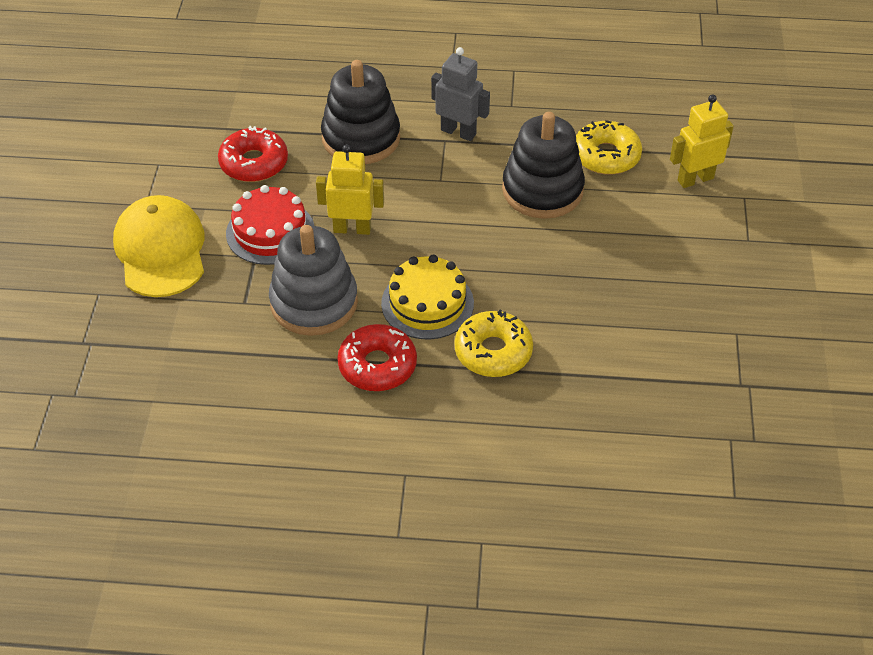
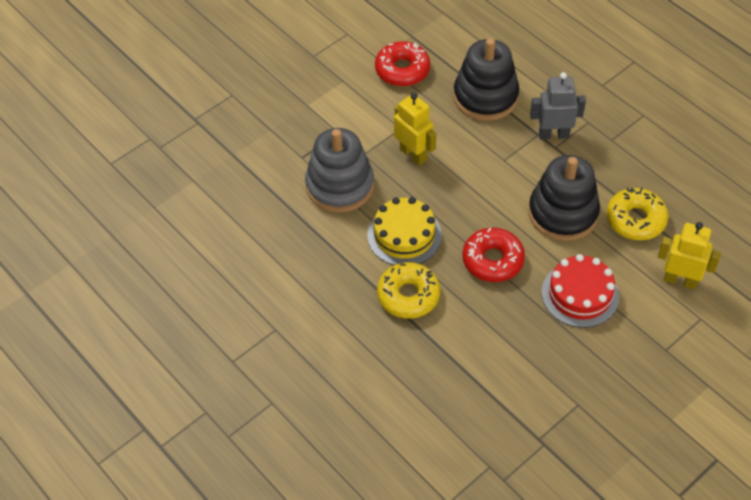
camera: 45 degrees right, 5 degrees up
yellow cap [113,195,204,297] -> none
red cake [226,185,314,265] -> red cake moved to [542,254,619,328]
red donut [337,324,417,391] -> red donut moved to [462,228,525,282]
grey robot [431,47,490,141] -> grey robot turned 75 degrees counterclockwise [530,72,586,140]

